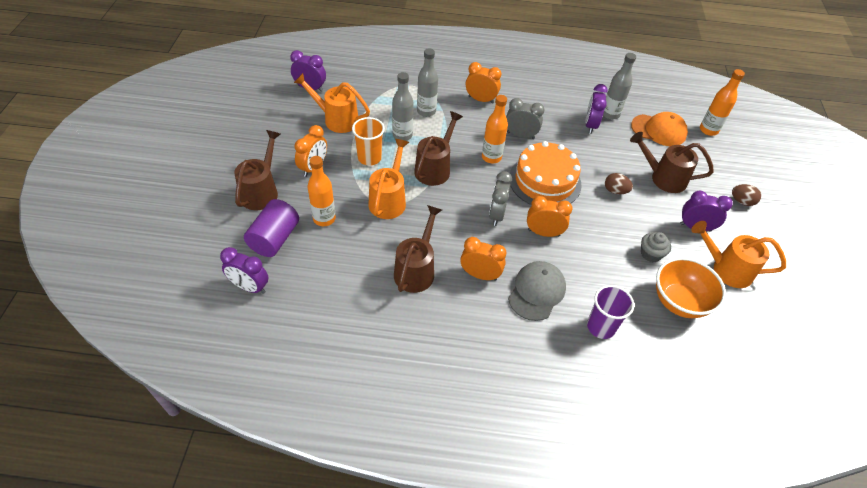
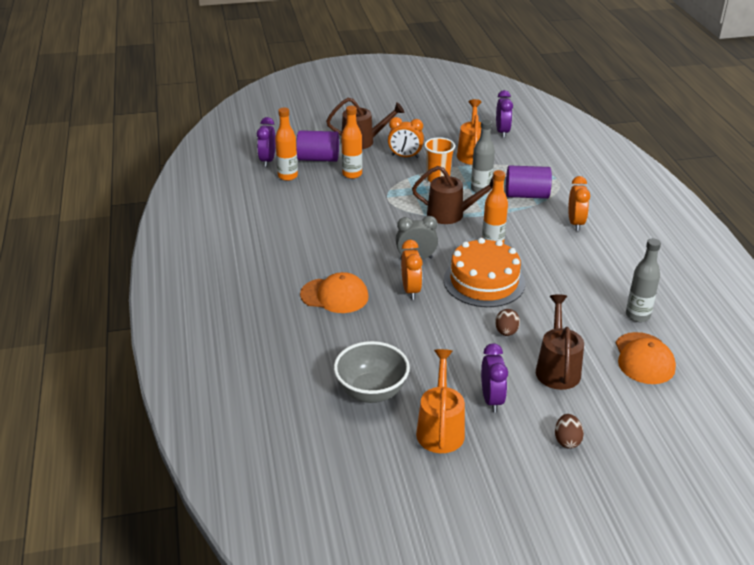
camera: 75 degrees right, 15 degrees down
orange watering can [369,139,409,219] -> none
brown watering can [394,205,442,293] -> none
grey bottle [417,48,438,117] -> purple cylinder [506,165,552,199]
orange clock [460,237,506,281] -> none
grey clock [506,98,544,139] -> none
grey cap [508,261,566,321] -> orange cap [300,272,369,313]
purple clock [585,84,608,134] -> none
purple cup [587,285,634,339] -> none
grey cupcake [641,232,671,262] -> none
orange bowl [656,257,726,318] -> grey bowl [334,341,410,403]
orange bottle [700,69,745,136] -> orange bottle moved to [275,107,298,181]

